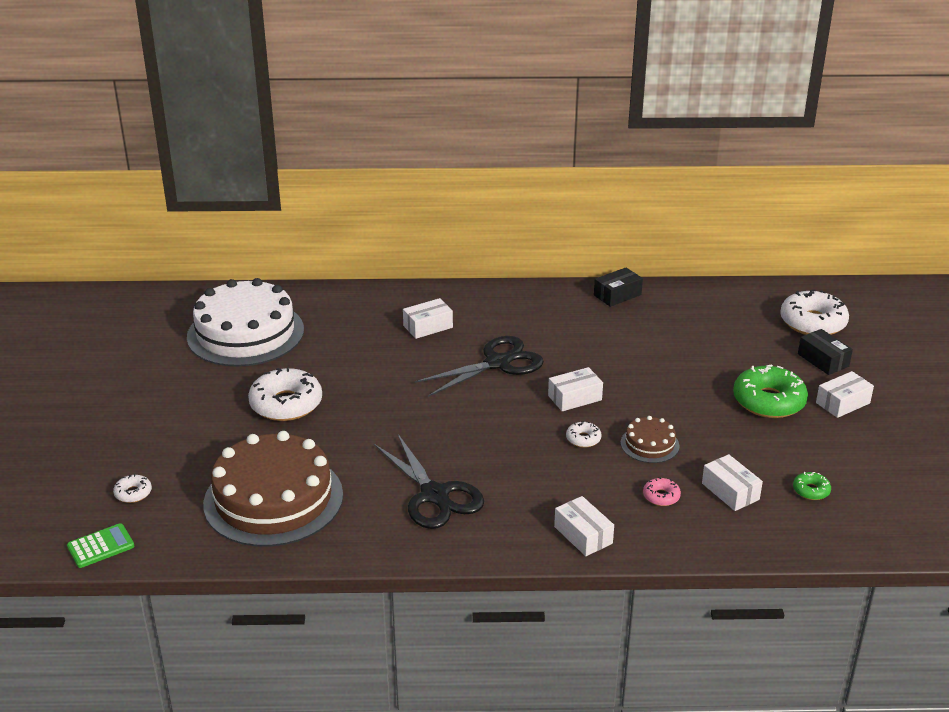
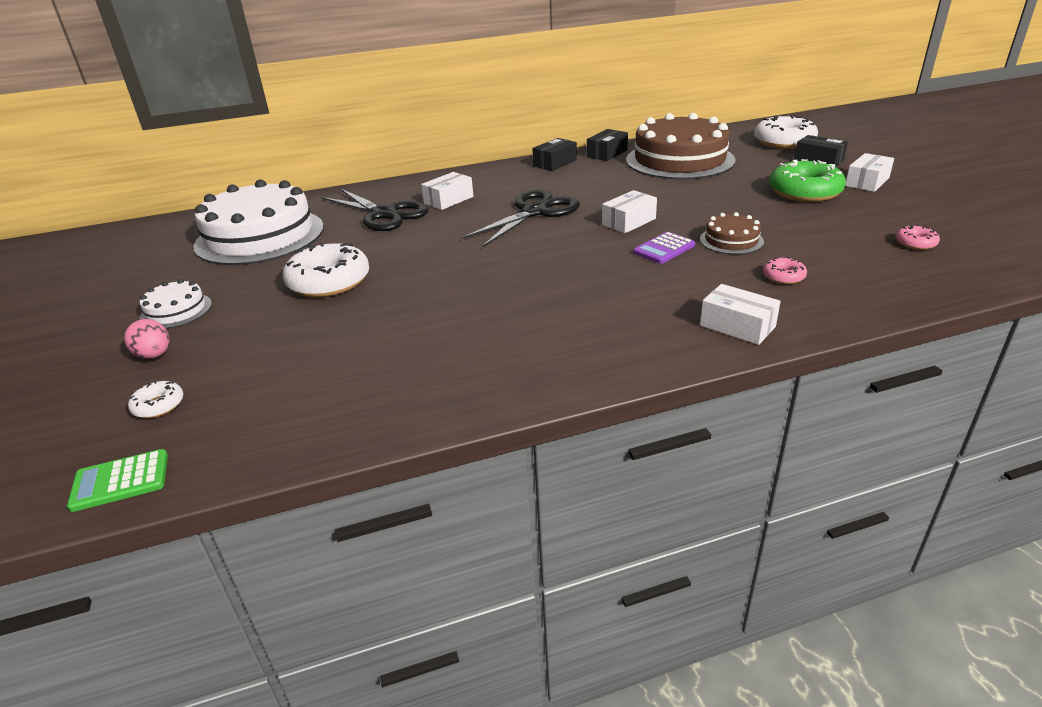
camera: 15 degrees left, 0 degrees up
green calculator [67,523,134,568] -> green calculator turned 150 degrees counterclockwise [67,449,168,512]
brown cake [203,431,343,547] -> brown cake moved to [626,113,736,179]
black scissors [374,434,484,529] -> black scissors moved to [321,188,428,231]
white donut [566,421,601,448] -> purple calculator [633,232,695,264]
white box [702,454,763,511] -> none
green donut [793,472,831,500] -> pink donut [896,225,940,250]
none -> pink egg [124,319,170,359]
none -> white cake [140,279,212,329]
none -> black box [532,138,577,171]

